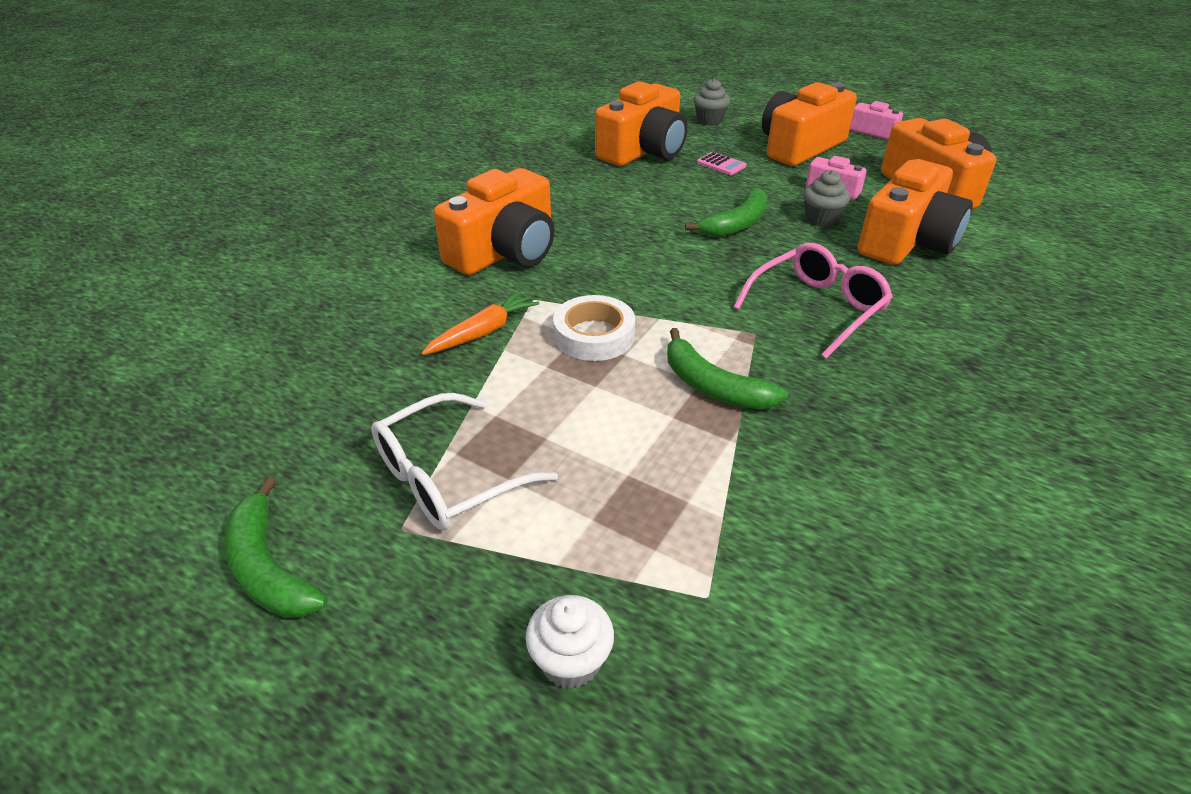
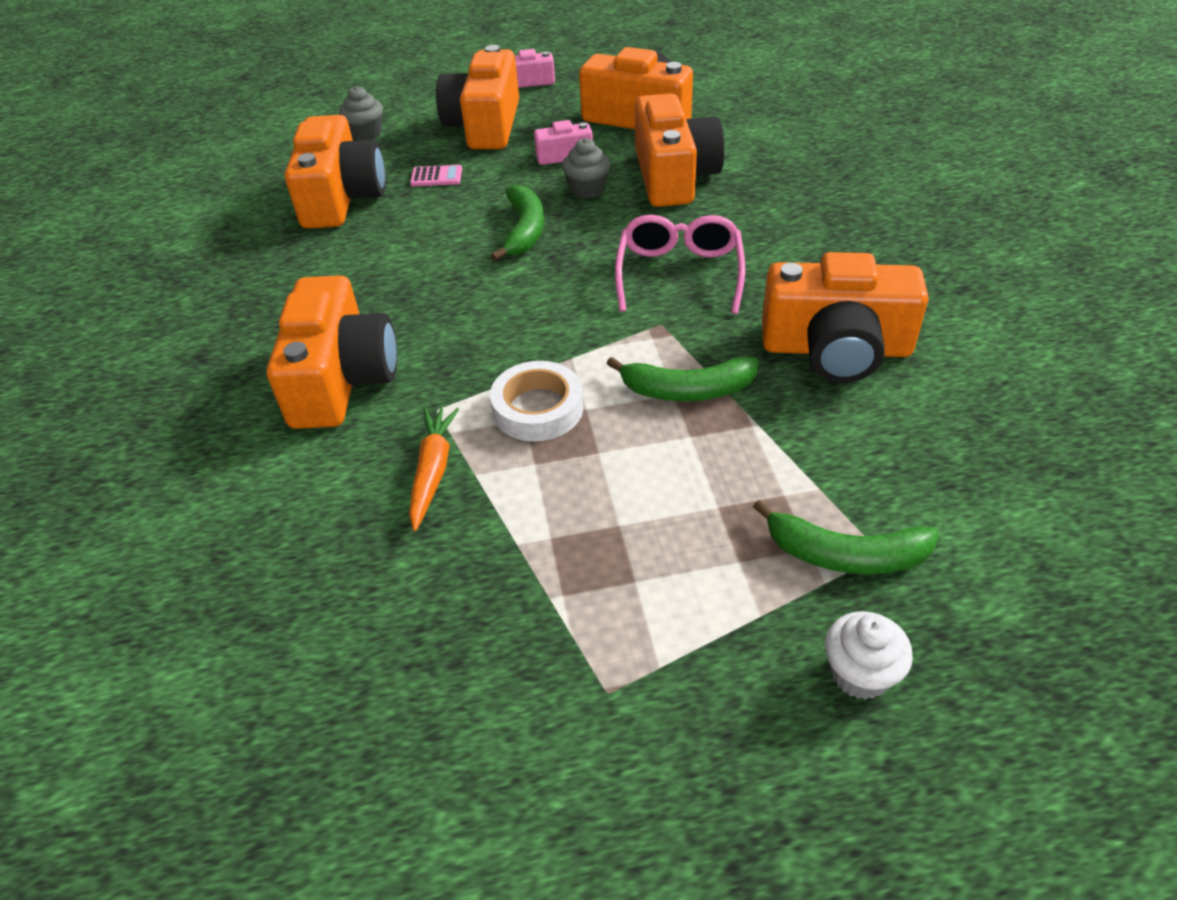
camera: 40 degrees left, 5 degrees up
green banana [224,477,328,618] -> green banana moved to [753,500,939,574]
white glasses [371,393,558,530] -> none
none -> orange camera [762,252,929,383]

